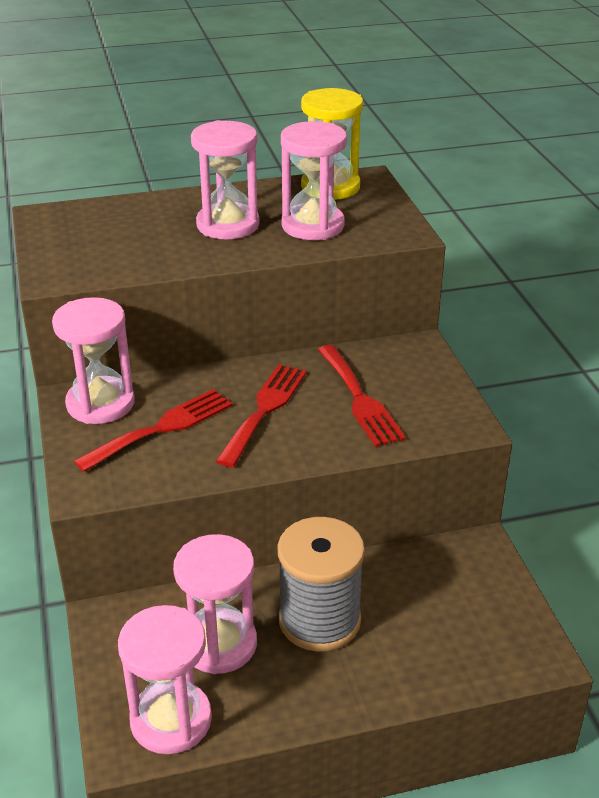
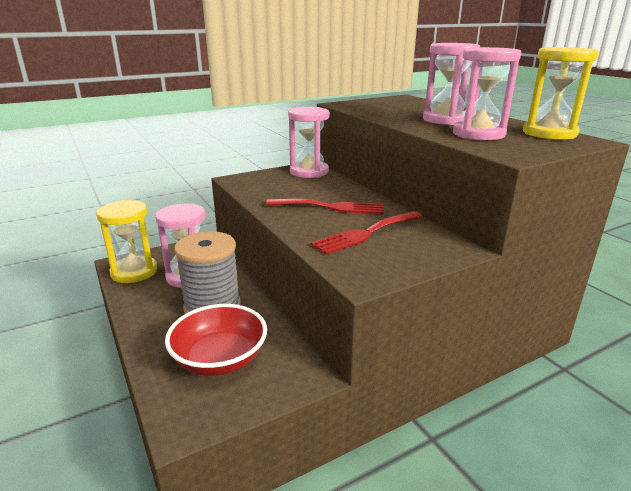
camera: 75 degrees right, 10 degrees down
red fork [74,389,233,472] -> none
pink hourglass [118,605,212,754] -> yellow hourglass [96,200,157,283]
none -> red bowl [165,304,267,376]

